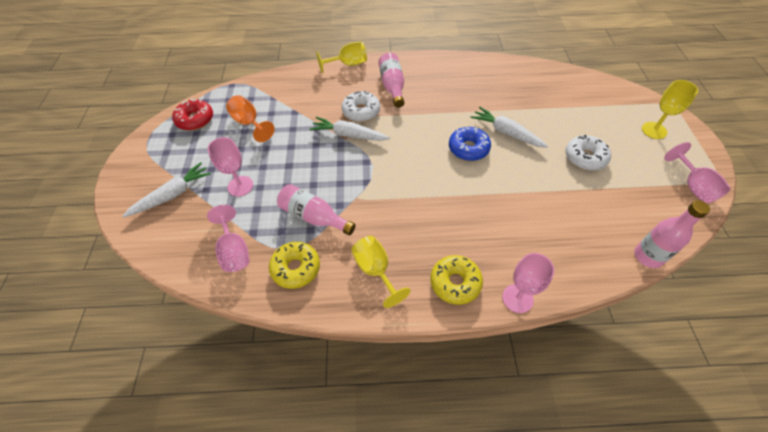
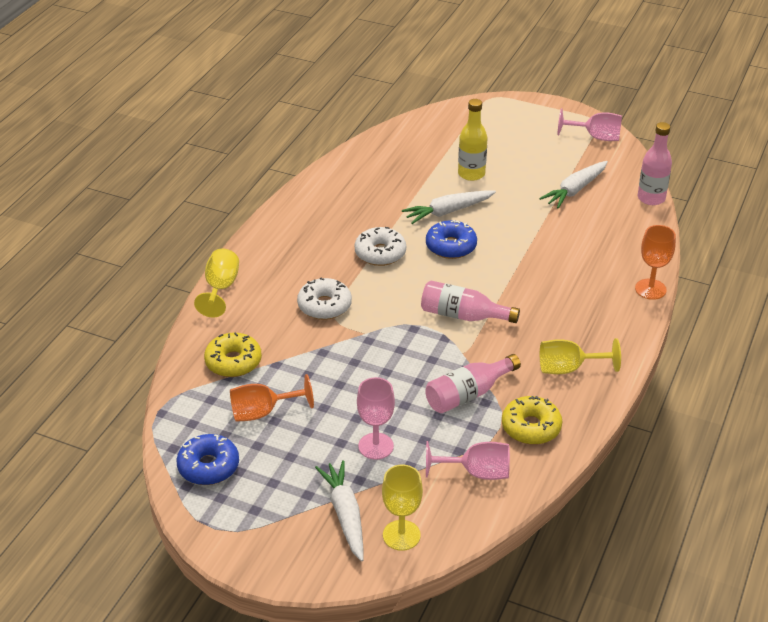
camera: 65 degrees left, 15 degrees down
red donut [172,98,213,130] -> blue donut [176,434,239,485]
white carrot [310,117,390,141] -> white carrot moved to [539,161,608,208]
pink bottle [378,53,404,108] -> pink bottle moved to [421,280,520,323]
yellow donut [430,255,483,305] -> yellow donut moved to [204,332,262,377]
pink goblet [502,253,554,313] -> orange goblet [635,225,676,300]
white donut [565,135,611,171] -> white donut moved to [355,227,406,266]
yellow goblet [642,80,698,139] -> yellow goblet moved to [382,465,423,551]
none -> yellow bottle [458,99,487,181]

